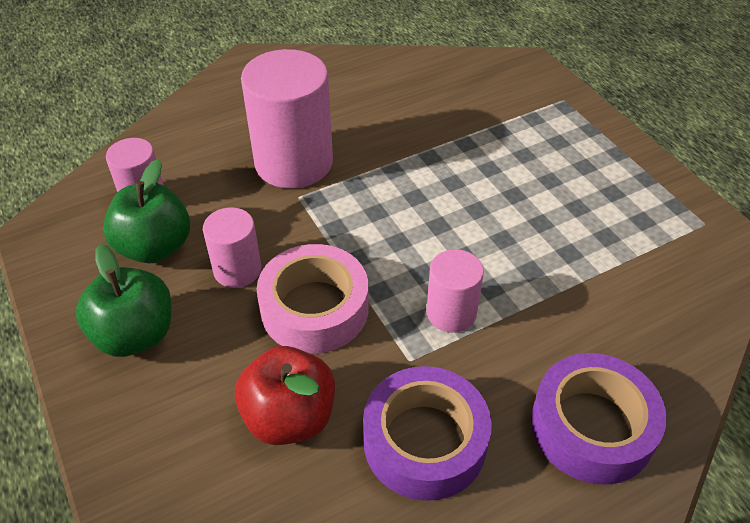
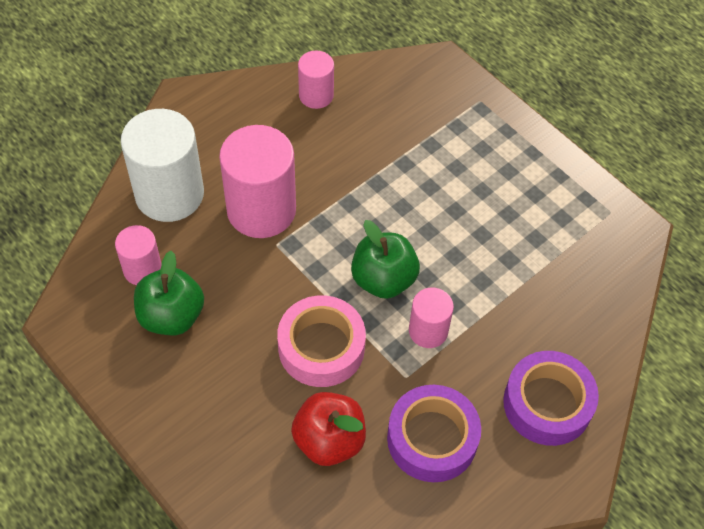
camera: 15 degrees left, 10 degrees up
green apple [76,244,171,357] -> green apple moved to [351,220,420,299]
pink cylinder [203,207,261,288] -> pink cylinder moved to [298,51,334,109]
none -> white cylinder [121,109,204,222]

